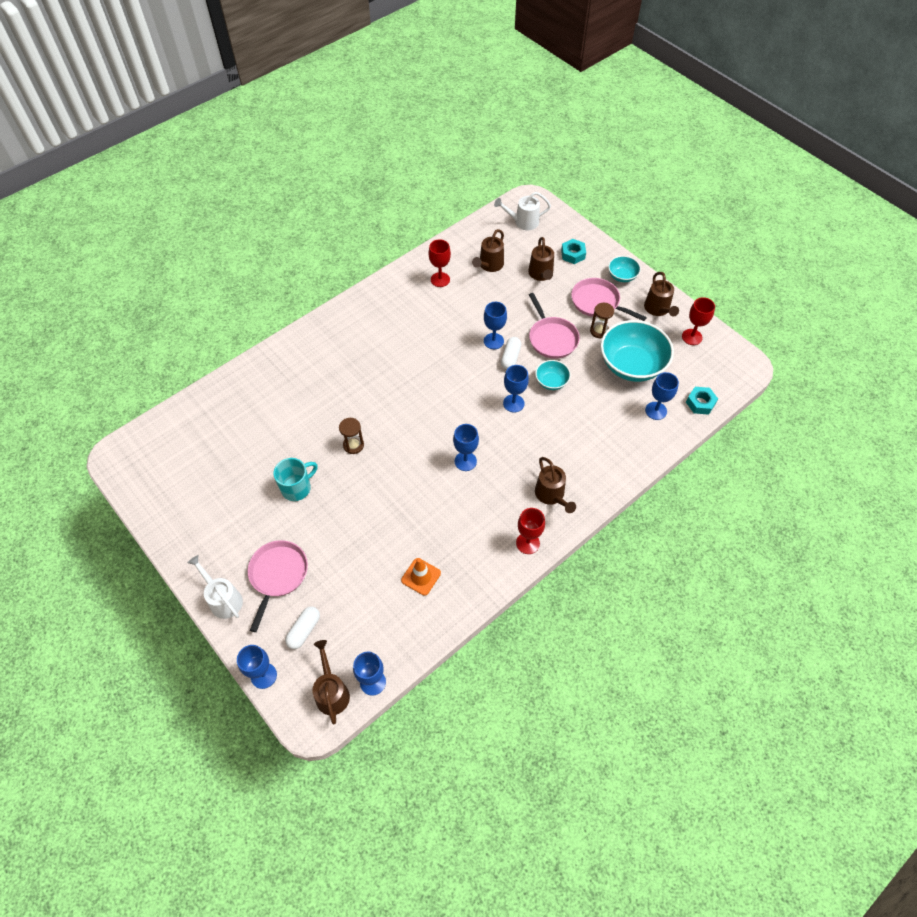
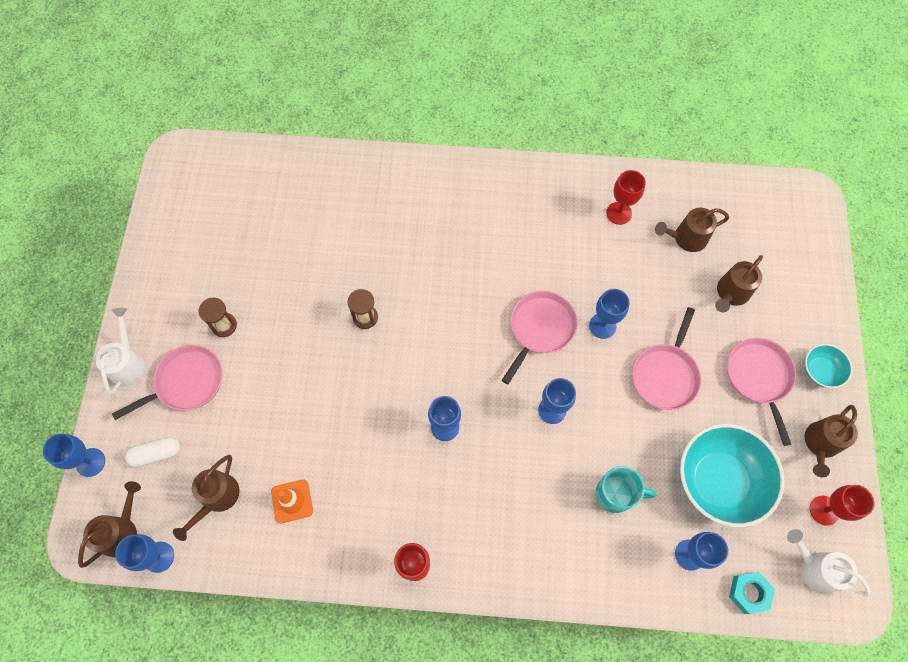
camera: 45 degrees right, 10 degrees up
turquoise mug [274,458,318,501] -> turquoise mug moved to [596,466,657,513]
white watering can [494,192,551,230] -> white watering can moved to [787,529,871,597]
white capsule [501,337,521,369] -> none
turquoise bowl [535,360,571,390] -> none
brown watering can [535,457,576,513] -> brown watering can moved to [173,454,240,541]
turquoise nut [561,239,586,264] -> none
brown hourglass [590,303,614,338] -> brown hourglass moved to [199,298,237,337]
none -> pink pan [502,291,577,384]

